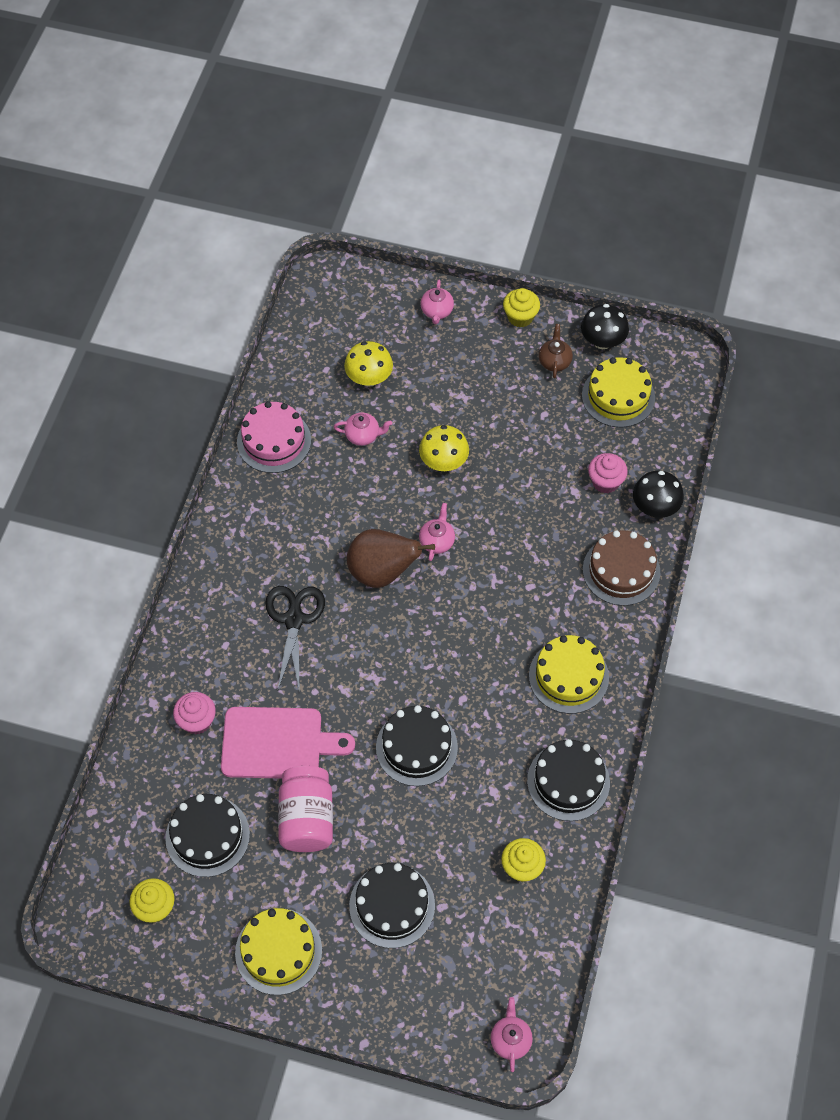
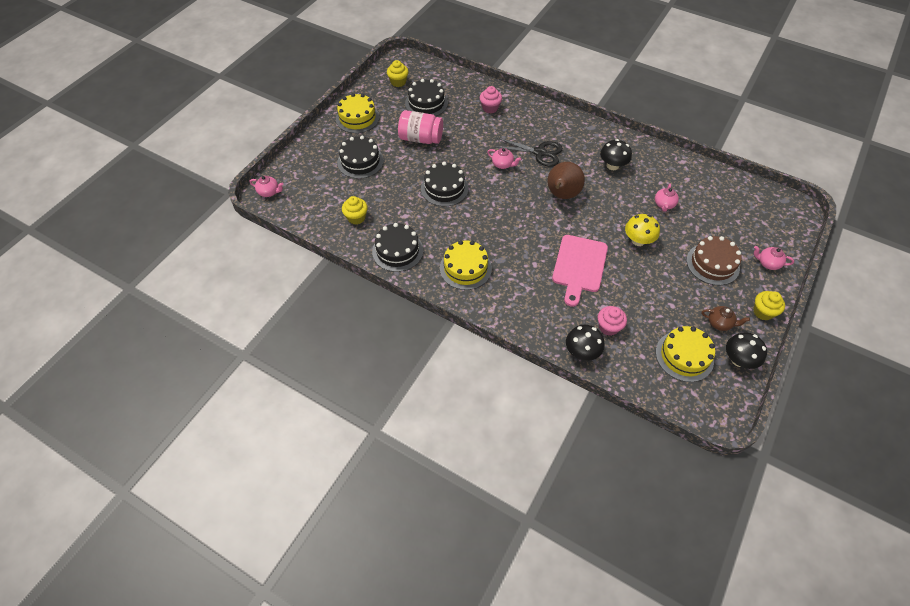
camera: 105 degrees right, 5 degrees down
pink cutting board [221,707,355,779] -> pink cutting board moved to [552,235,608,307]
pink cake [237,401,311,473] -> none
yellow mushroom [344,341,393,387] -> none
pink teapot [419,503,455,561] -> pink teapot moved to [487,148,521,169]
brown cake [583,530,660,606] -> brown cake moved to [687,236,742,285]
none -> black mushroom [600,139,632,170]

